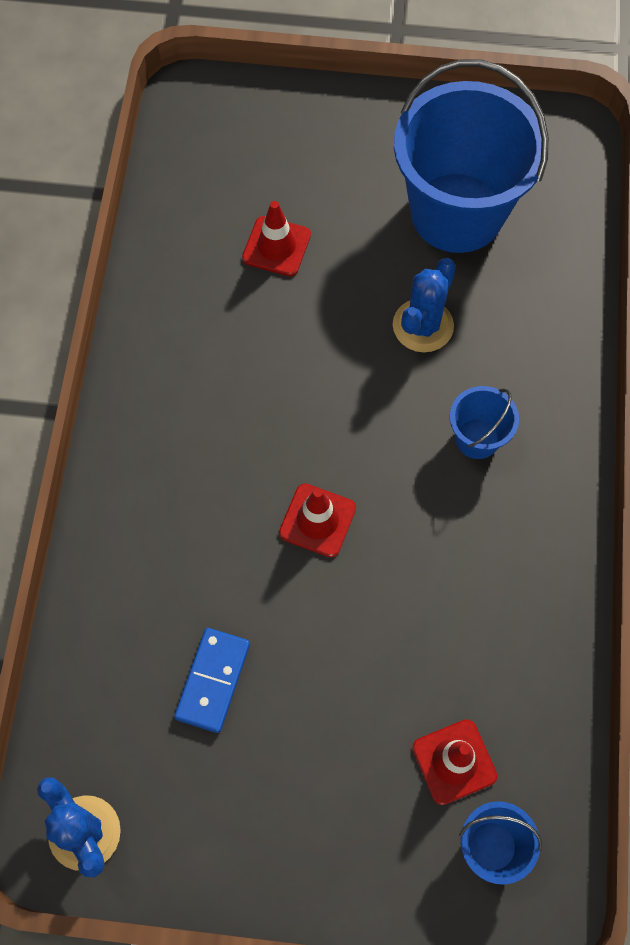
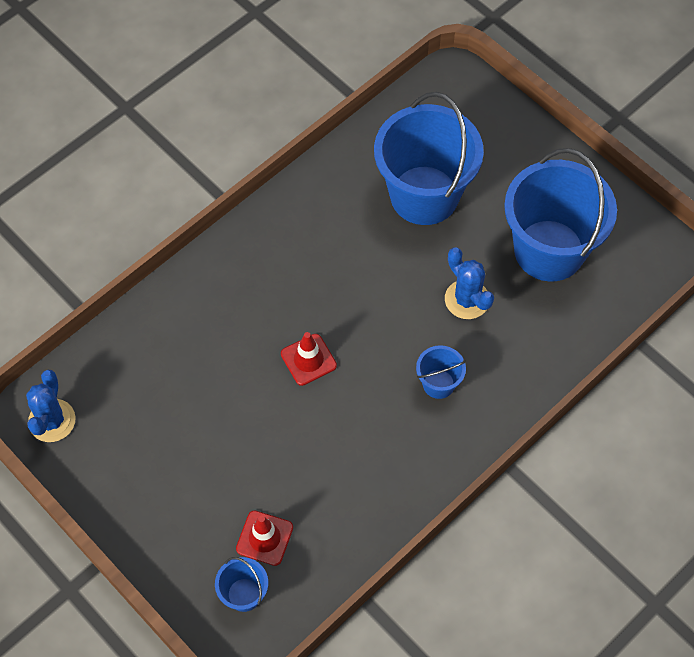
camera: 40 degrees right, 5 degrees down
blue domino [174,628,250,733] -> none
red traffic cone [242,201,311,276] -> blue bucket [374,92,484,225]
blue cactus [393,258,456,352] -> blue cactus turned 75 degrees clockwise [445,248,494,319]

